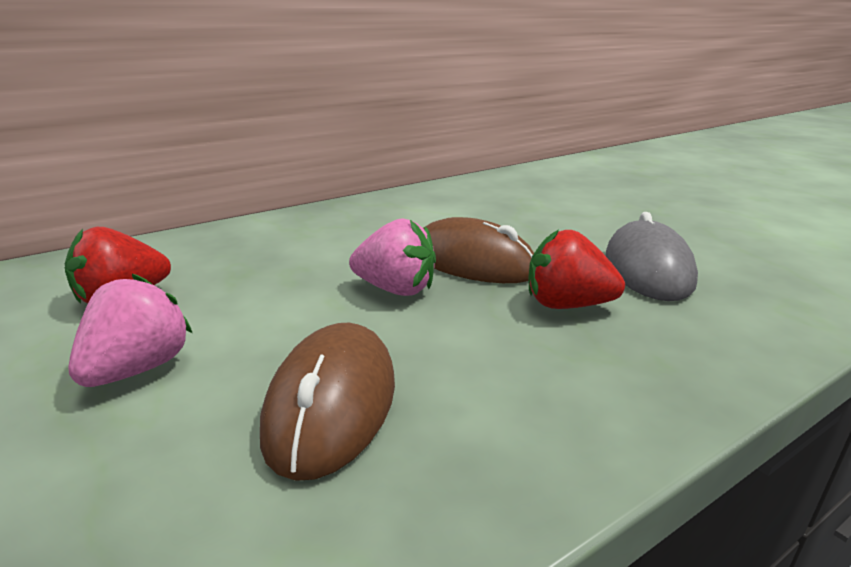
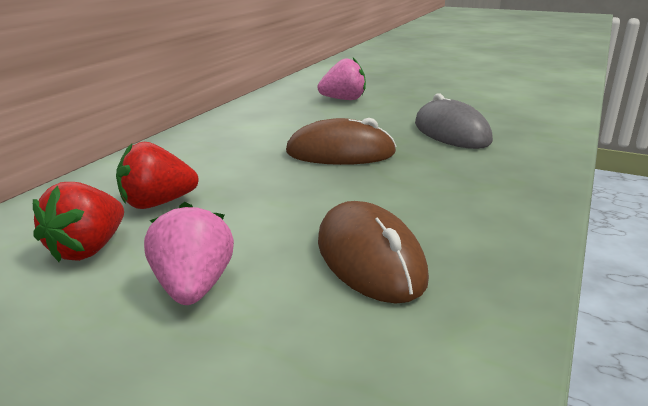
camera: 30 degrees left, 0 degrees up
pink strawberry [349,218,436,296] -> pink strawberry moved to [317,58,366,100]
red strawberry [528,229,625,309] -> red strawberry moved to [116,142,199,209]

